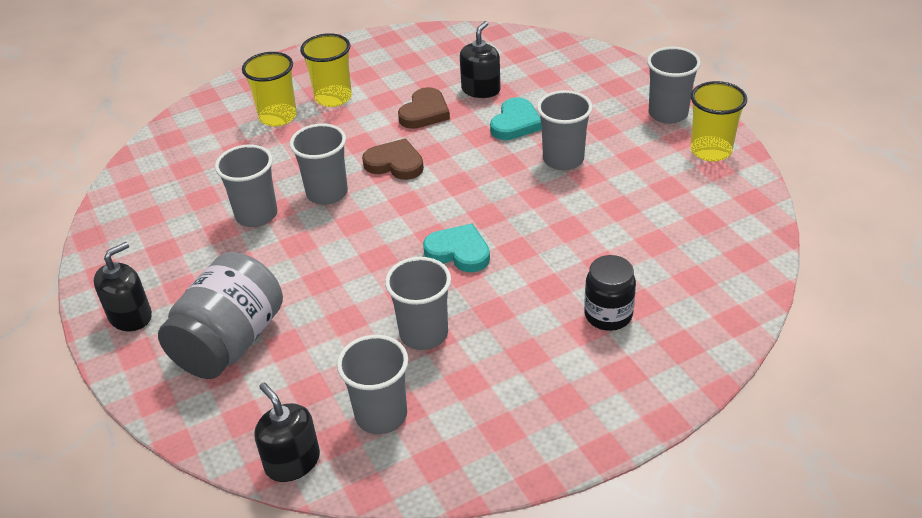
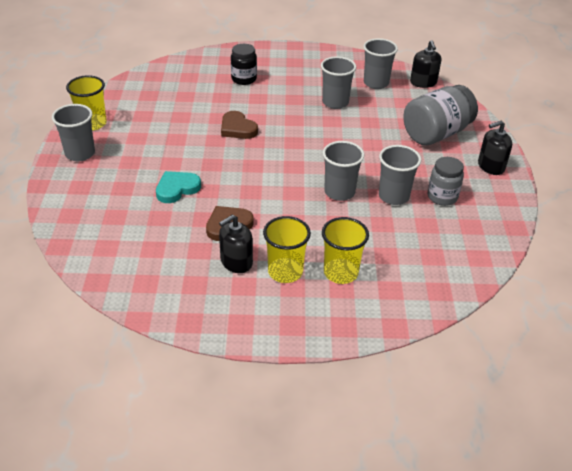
camera: 155 degrees left, 0 degrees up
brown heart [362,138,424,180] -> brown heart moved to [221,111,258,139]
turquoise heart [423,223,490,272] -> none
black soap dispenser [460,21,501,98] -> black soap dispenser moved to [219,214,253,273]
grey cup [537,90,593,170] -> none
none -> grey jar [428,157,464,206]

